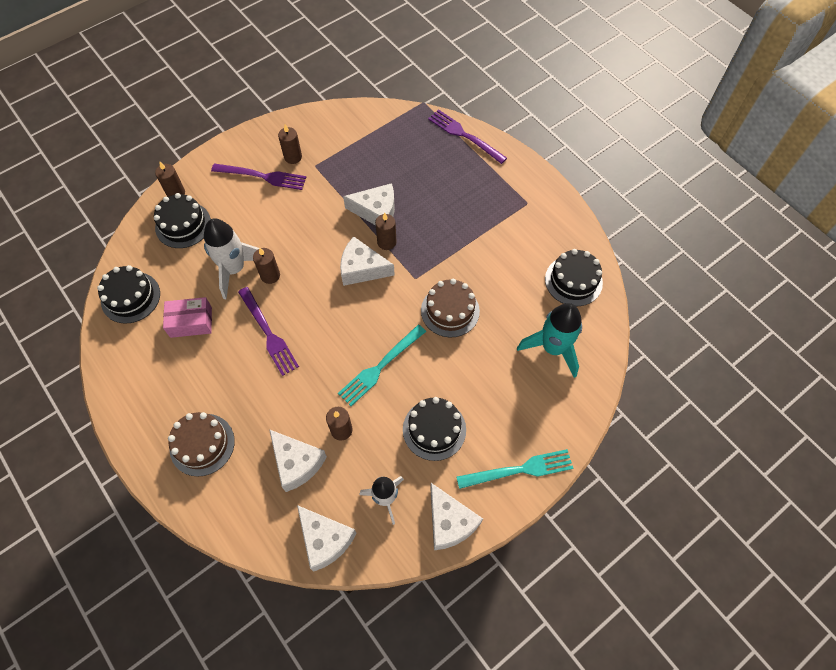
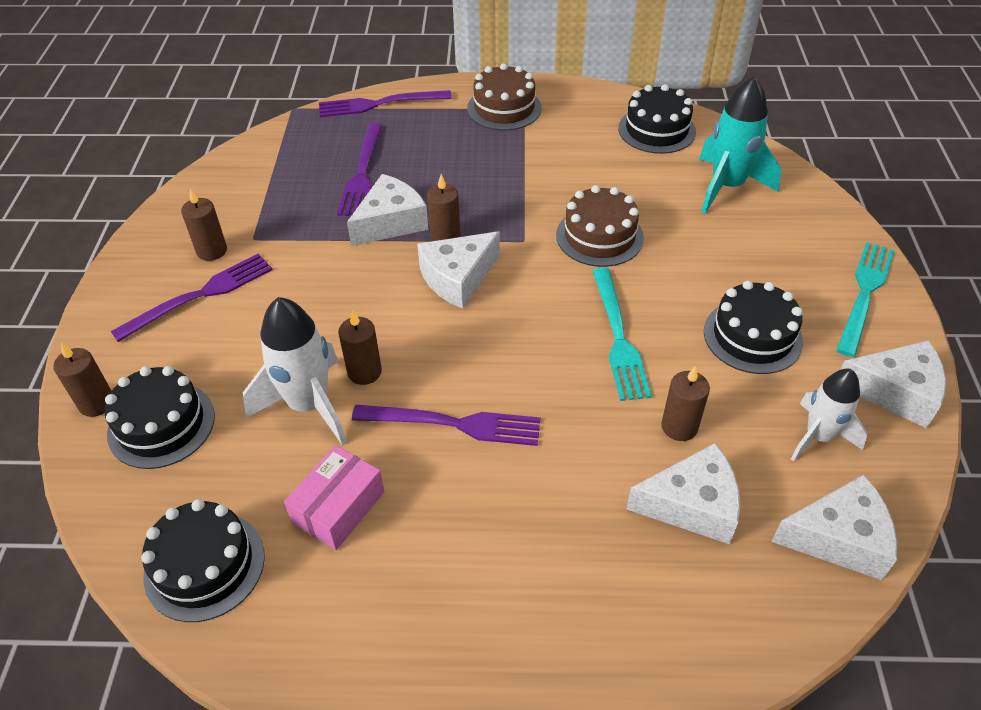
camera: 50 degrees left, 15 degrees down
brown cake [168,412,235,477] -> brown cake moved to [467,63,542,131]
none -> purple fork [337,123,383,216]

